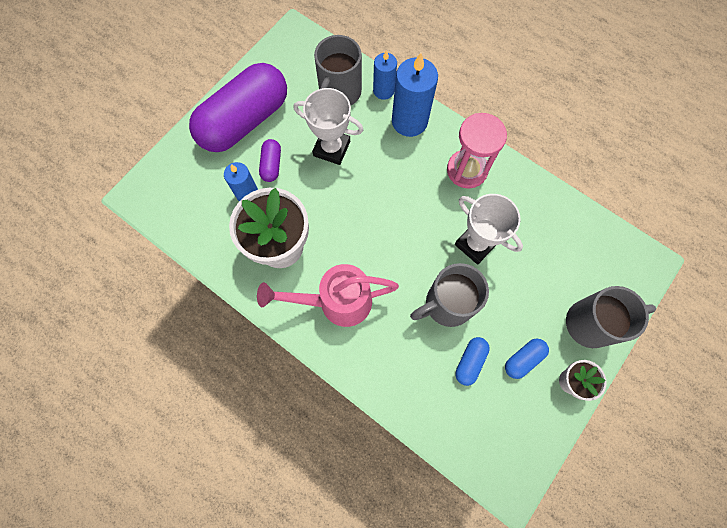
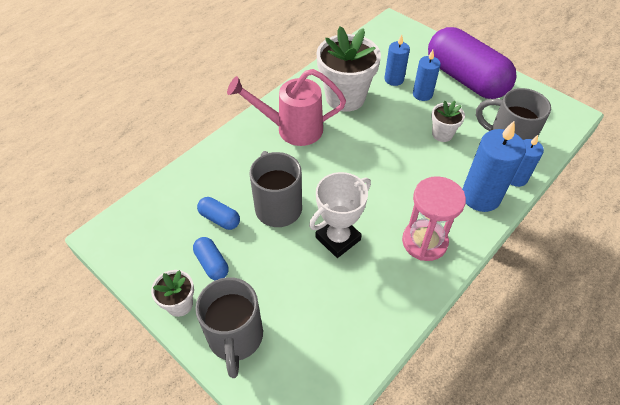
camera: 95 degrees right, 20 degrees down
pink watering can [257,264,399,327] -> pink watering can turned 90 degrees counterclockwise [227,69,346,146]
purple capsule [259,139,281,182] -> blue candle [413,50,441,101]
white trophy [294,88,363,165] -> white flower pot [431,101,465,142]

